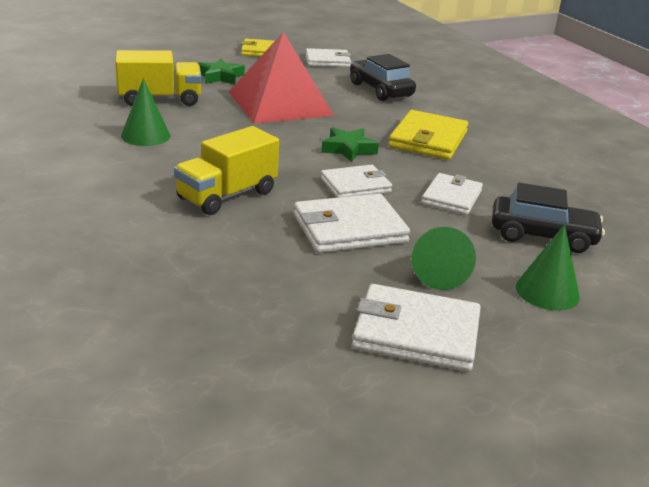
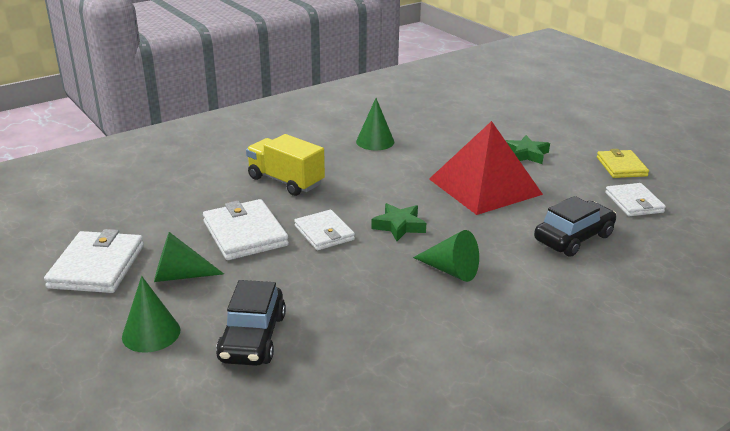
camera: 85 degrees right, 0 degrees up
yellow truck [115,50,202,106] -> none
yellow wallet [388,110,468,160] -> green cone [413,230,479,282]
white wallet [421,173,483,215] -> none

